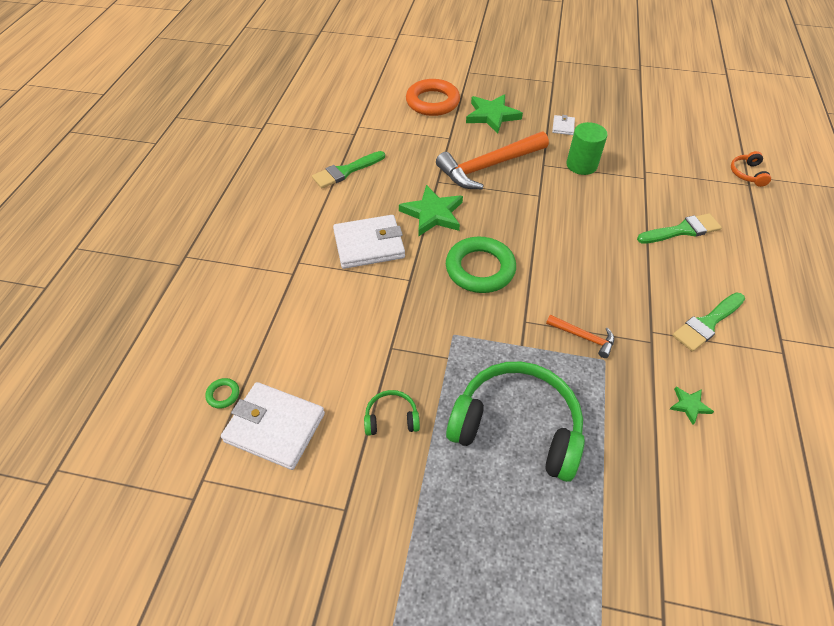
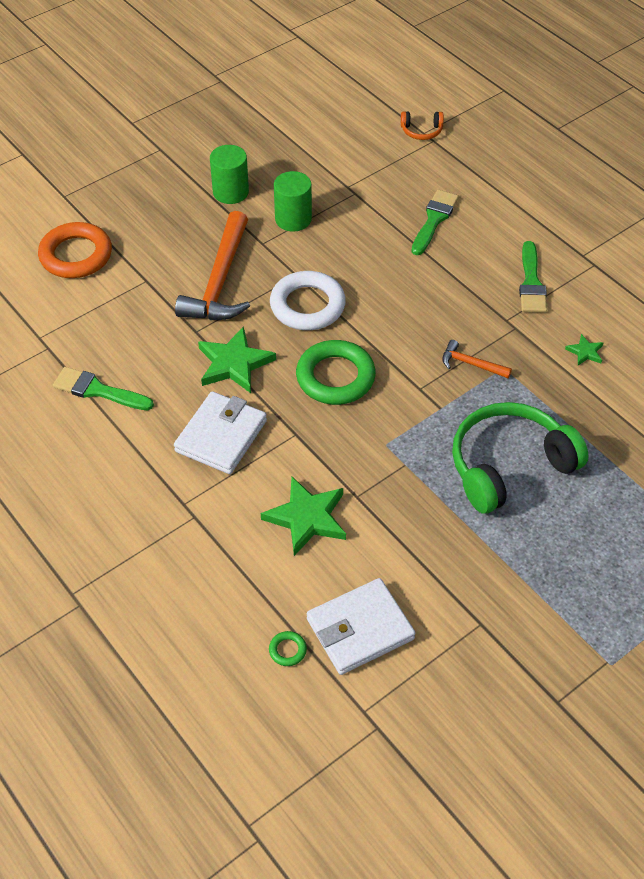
camera: 50 degrees left, 0 degrees up
green brush [312,151,385,188] -> green brush turned 105 degrees clockwise [53,367,154,410]
green headphones [364,390,420,436] -> none
green star [466,94,523,134] -> green star moved to [261,477,346,556]
orange hammer [546,315,614,358] -> orange hammer turned 135 degrees counterclockwise [442,340,512,378]
white wallet [552,115,575,135] -> green cylinder [210,145,249,204]
orange headphones [731,151,771,187] -> orange headphones turned 45 degrees counterclockwise [401,111,444,140]
none -> white ring [270,271,346,330]

